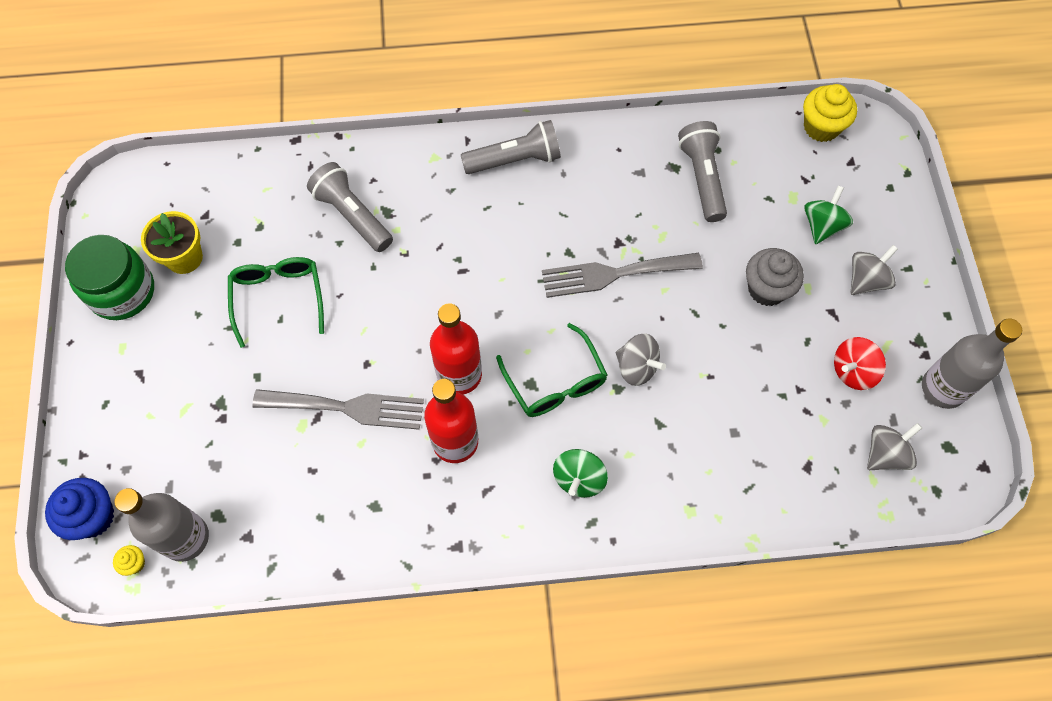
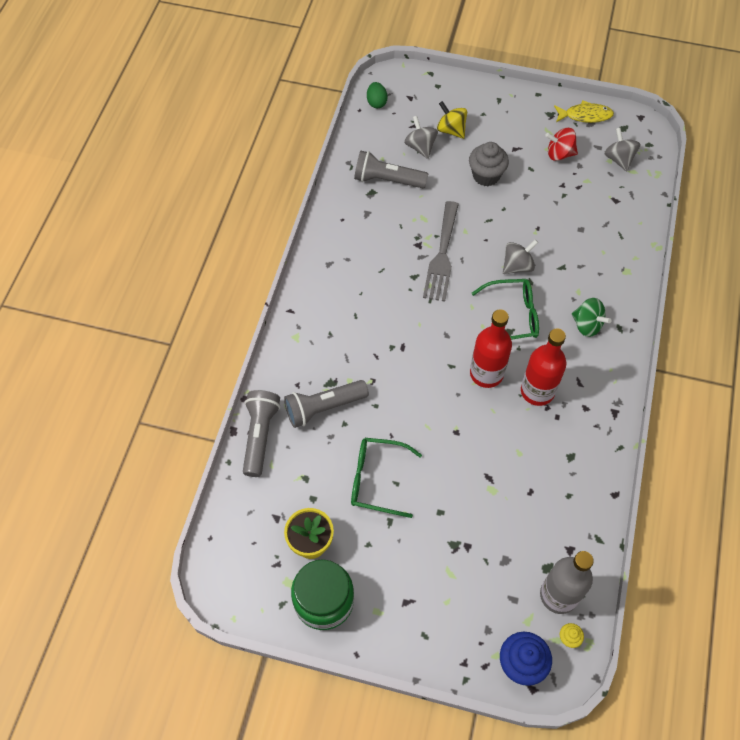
camera: 70 degrees left, 5 degrees down
grey fork [252,389,424,430] -> none
grey flashlight [461,120,561,174] -> grey flashlight moved to [243,390,280,477]
yellow cupcake [803,84,857,142] -> green egg [367,82,388,108]
green spinning top [804,185,853,244] -> yellow spinning top [437,101,467,139]
red spinning top [834,337,886,390] -> red spinning top turned 105 degrees clockwise [545,128,578,161]
grey spinning top [851,245,898,295] -> grey spinning top moved to [404,116,438,159]
grey bottle [922,318,1022,409] -> yellow fish [554,101,614,123]

